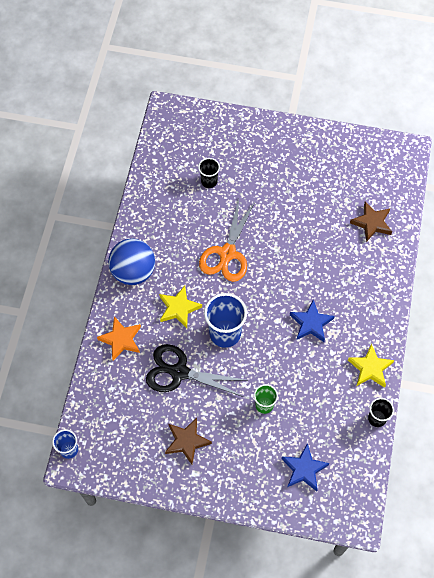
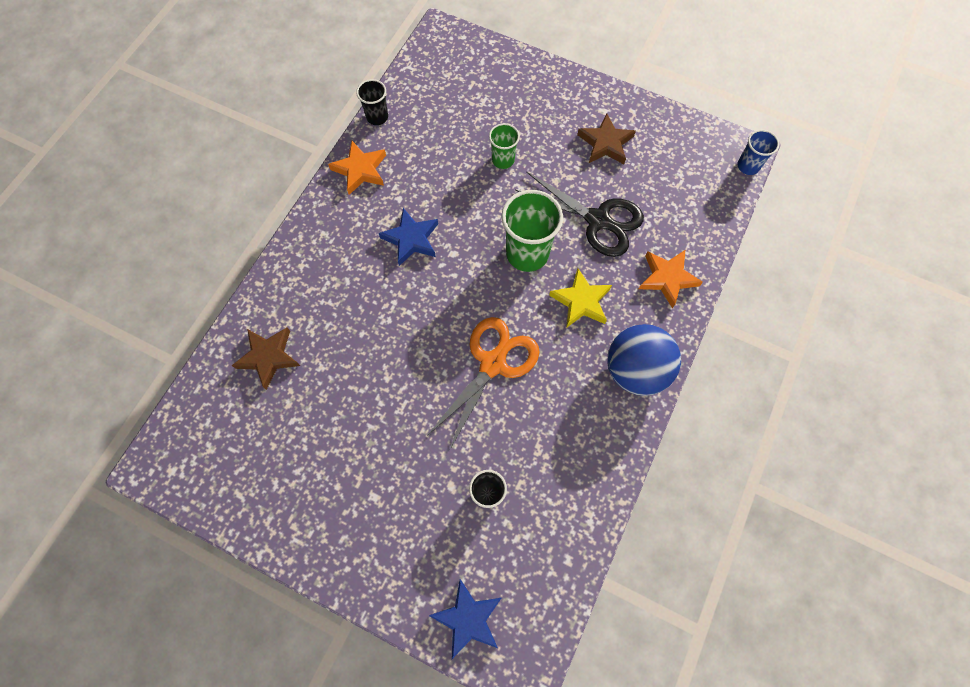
camera: 165 degrees left, 5 degrees up
blue cup [204,293,247,348] -> green cup [502,190,563,272]
blue star [281,443,329,491] -> blue star moved to [429,579,501,659]
yellow star [348,344,394,388] -> orange star [328,141,386,195]

